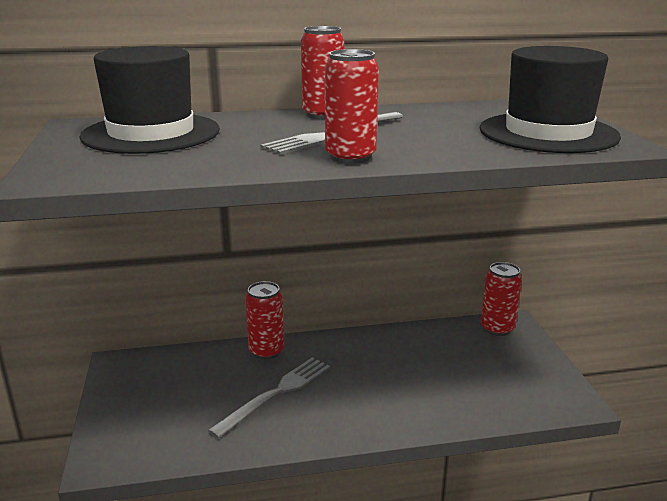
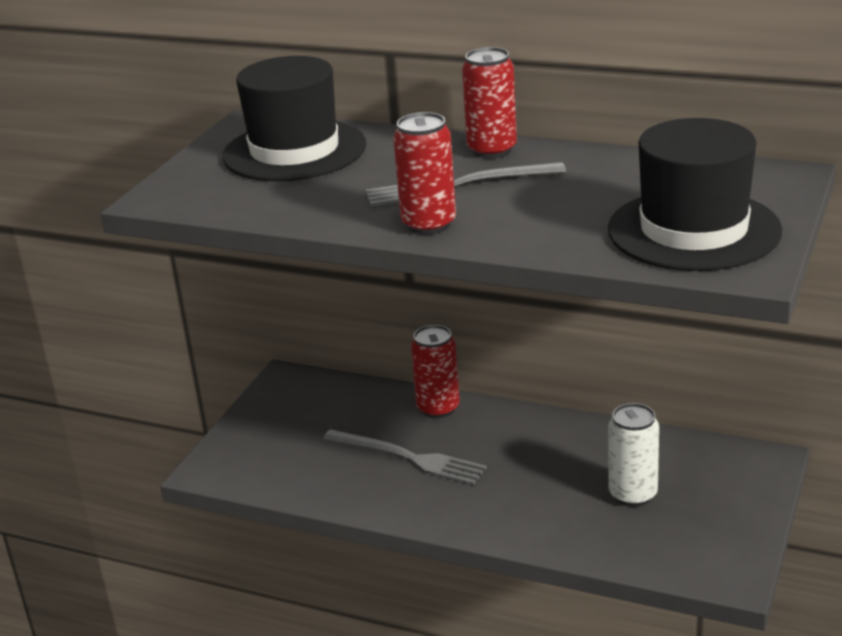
camera: 35 degrees right, 5 degrees up
grey fork [208,357,330,438] -> grey fork turned 45 degrees clockwise [323,429,487,485]
red can [481,262,522,336] -> none
none -> white can [608,403,659,507]

